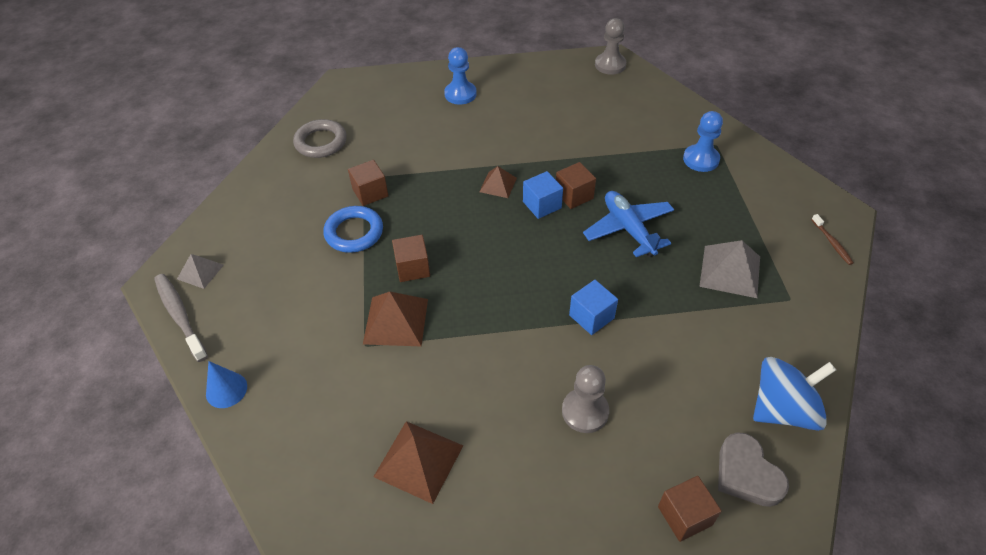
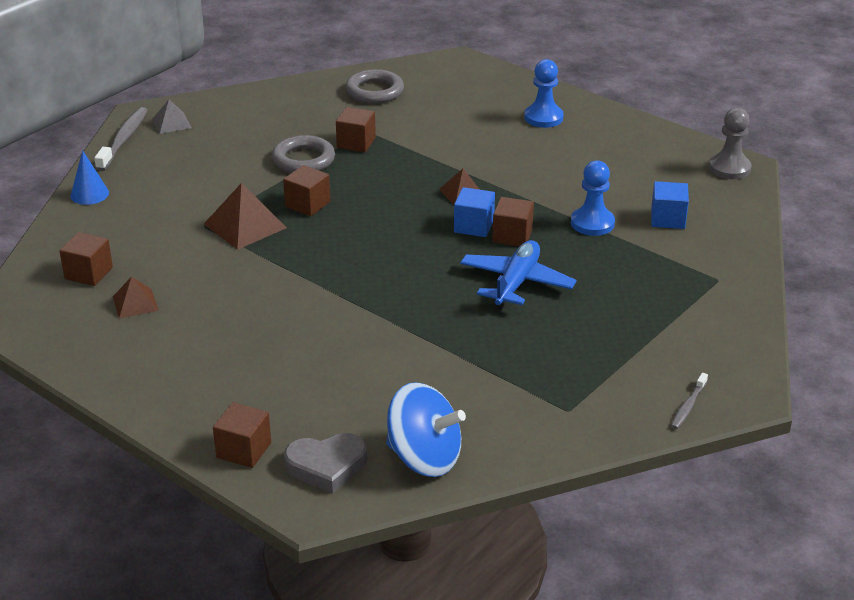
camera: 45 degrees right, 15 degrees down
blue ring [323,206,383,253] -> grey ring [272,135,335,173]
brown pyramid [373,421,463,504] -> brown pyramid [113,277,158,319], size x0.61
grey pawn [562,365,609,433] -> none
blue cube [569,280,618,335] -> blue cube moved to [651,181,689,229]
blue pawn [683,111,723,172] -> blue pawn moved to [571,161,615,236]
grey pyramid [699,240,760,298] -> none
grey heart [718,432,789,507] -> grey heart turned 120 degrees counterclockwise [284,433,367,493]
brown toothbrush [811,214,854,265] -> grey toothbrush [671,373,708,429]
none -> brown cube [59,232,113,286]

